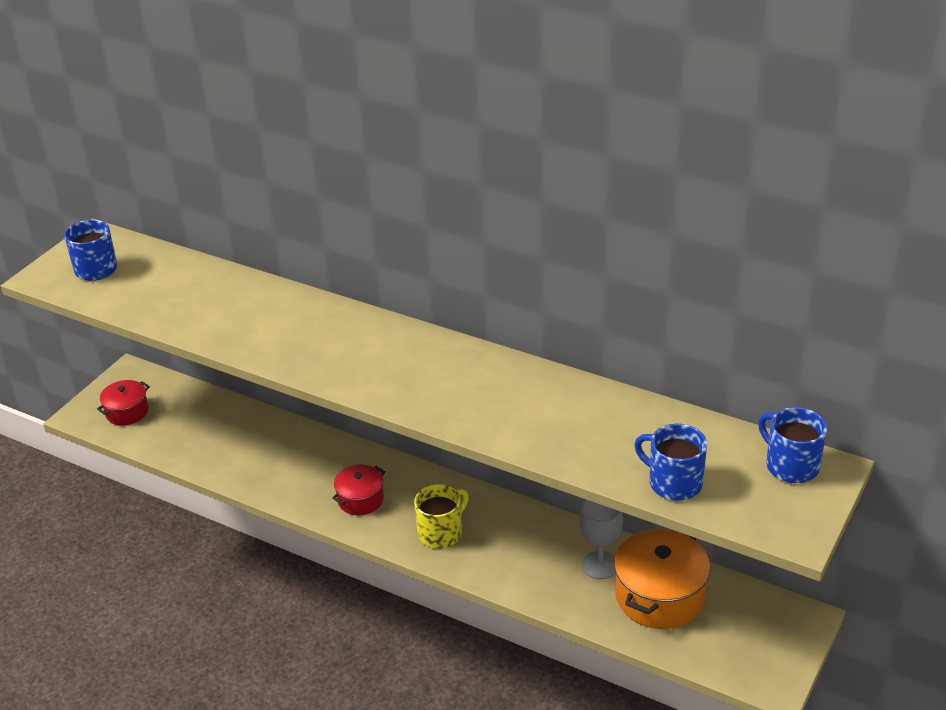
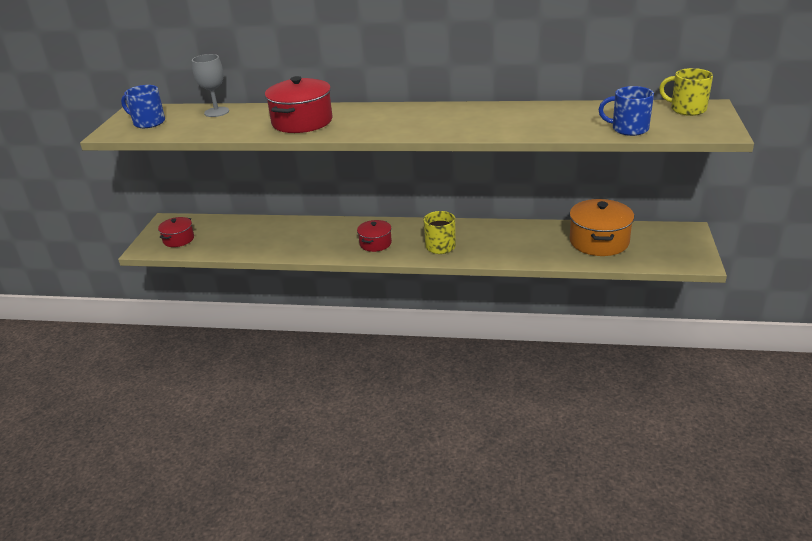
camera: 20 degrees left, 5 degrees down
grey goblet [579,499,623,579] -> grey goblet moved to [192,54,229,117]
blue mug [758,407,827,483] -> yellow mug [659,68,713,116]
none -> red pot [265,76,333,133]

